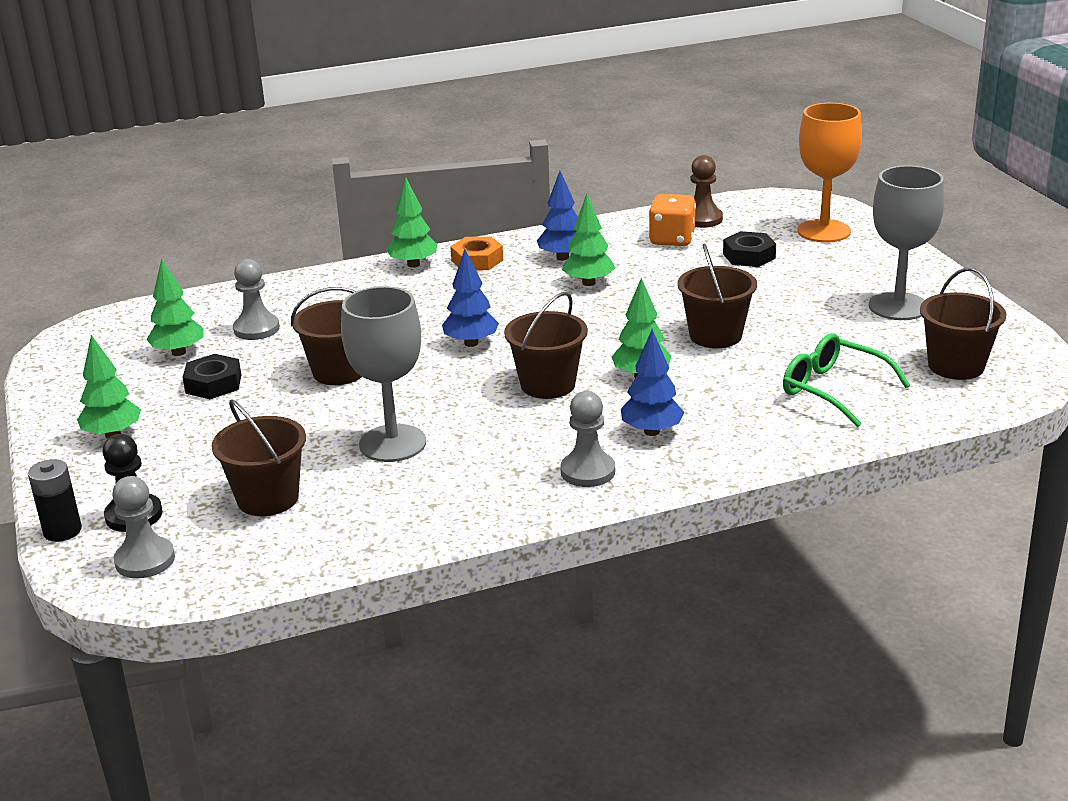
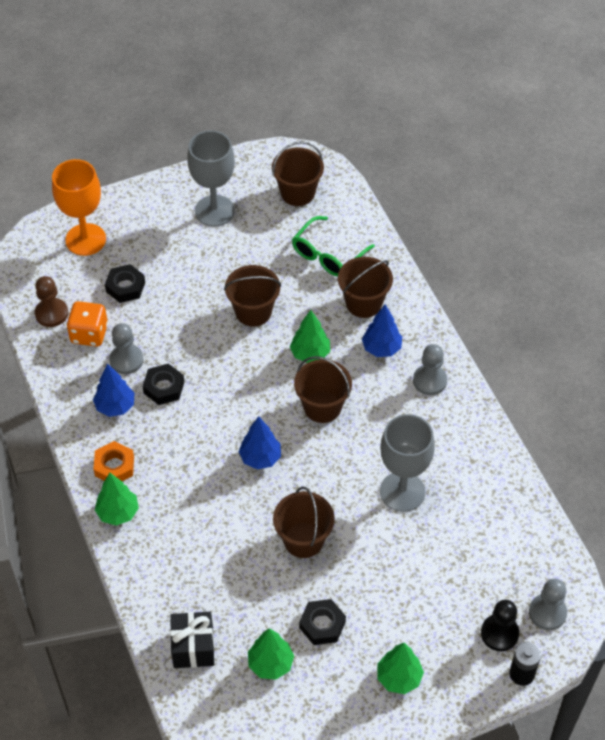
camera: 95 degrees left, 25 degrees up
brown bucket [211,399,306,516] -> brown bucket moved to [338,257,393,318]
grey pawn [233,259,280,340] -> grey pawn moved to [109,323,143,374]
green tree [562,194,615,286] -> black nut [143,364,184,405]
none -> black gift [170,612,214,668]

